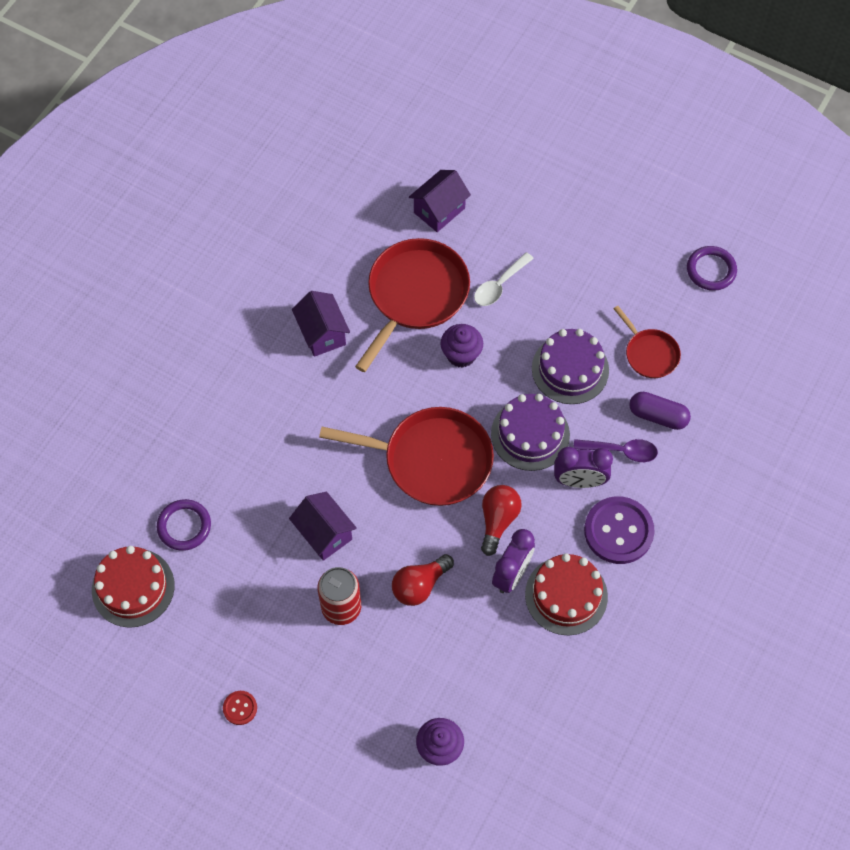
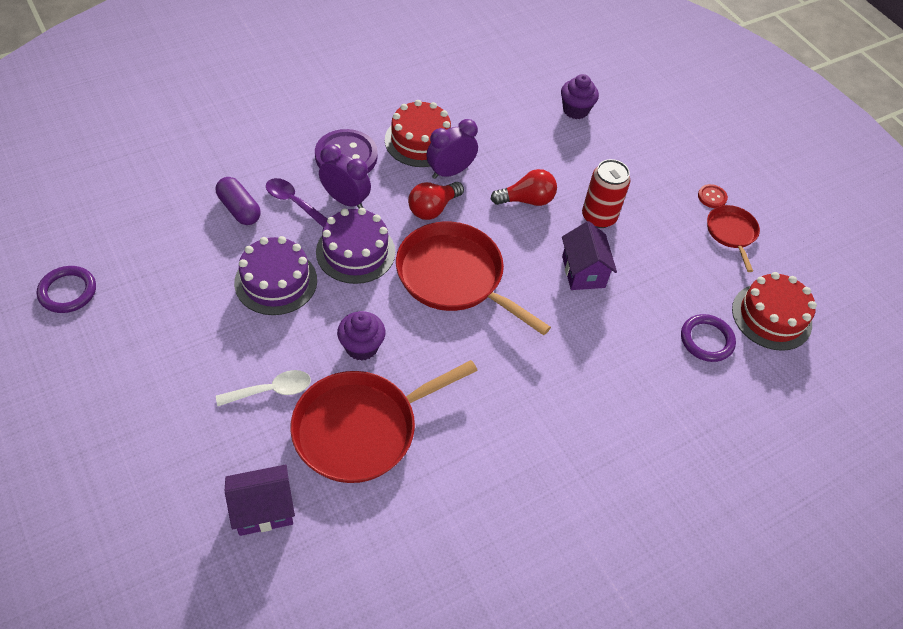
camera: 155 degrees left, 10 degrees down
purple house [292,291,350,357] -> none
red pan [614,306,681,378] -> red pan moved to [707,205,760,272]

